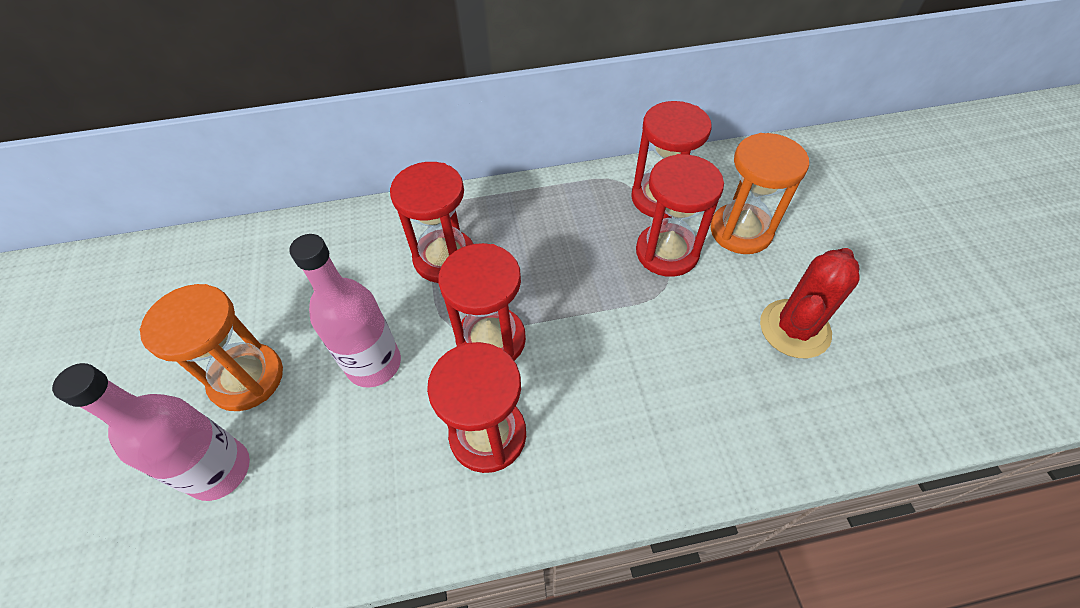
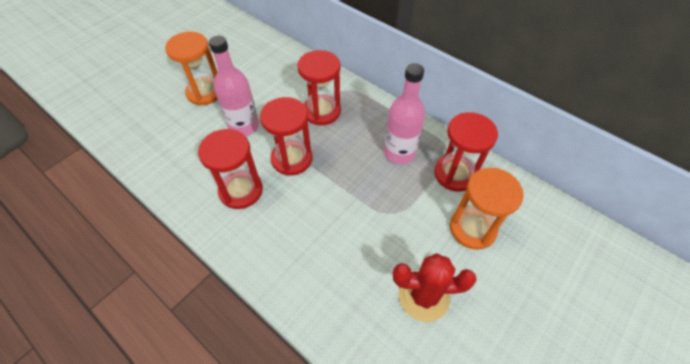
camera: 50 degrees right, 0 degrees up
pink bottle [52,363,250,501] -> pink bottle moved to [384,63,425,164]
red hourglass [636,154,724,277] -> none

